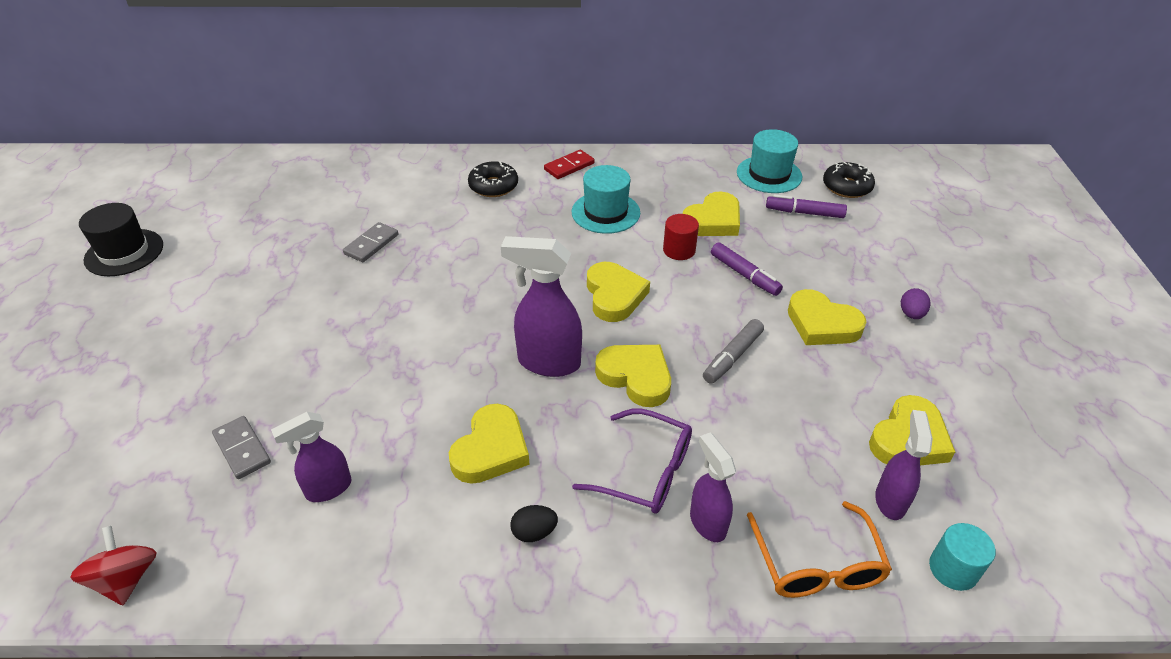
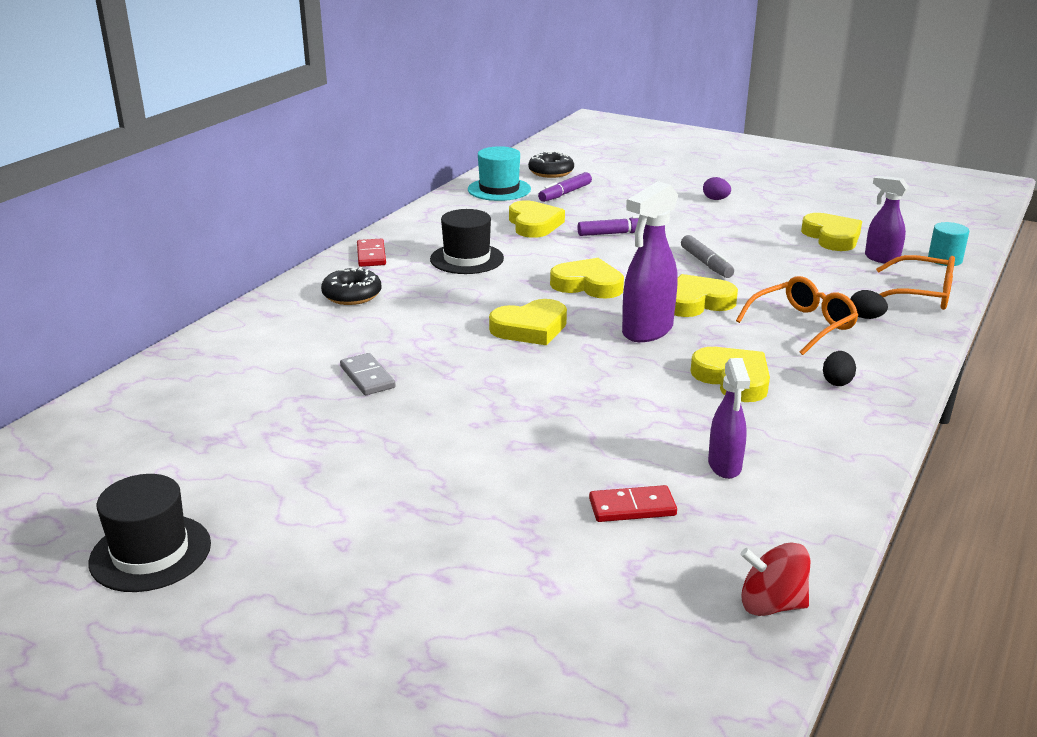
camera: 60 degrees left, 15 degrees down
grey domino [212,416,271,479] -> red domino [589,485,677,522]
turquoise hat [572,165,640,234] -> black hat [430,209,504,274]
purple glasses [572,409,692,514] -> orange glasses [736,276,858,355]
red cylinder [663,214,699,260] -> none
purple spray bottle [690,432,736,542] -> black egg [851,290,888,319]
yellow heart [788,289,866,345] -> yellow heart moved to [489,299,567,345]

